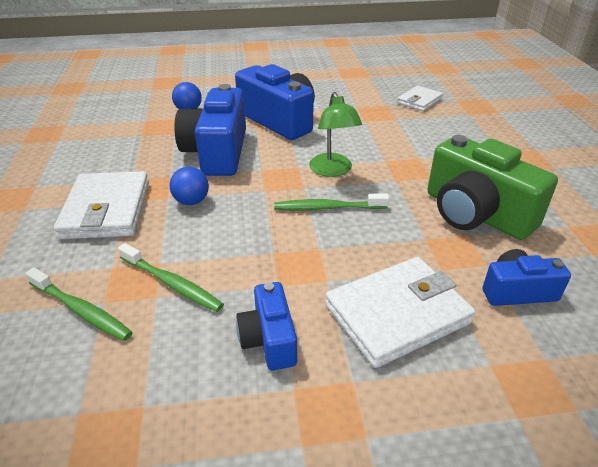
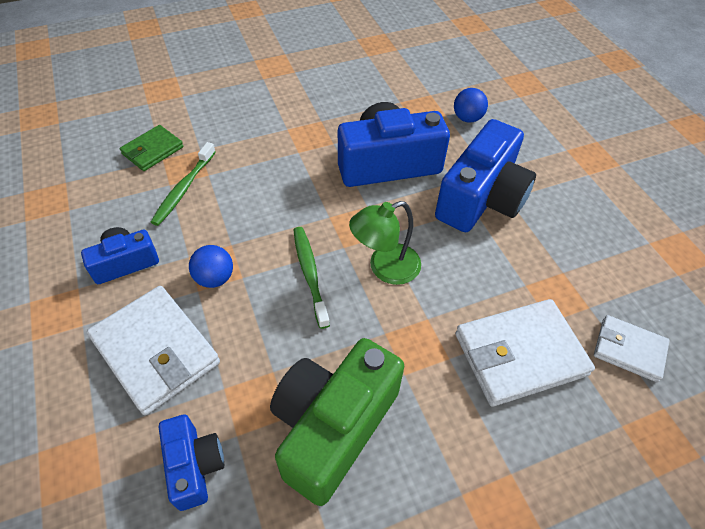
camera: 75 degrees right, 15 degrees up
green toothbrush [25,268,133,341] -> green wallet [120,125,183,171]
white wallet [54,171,149,239] -> white wallet moved to [455,299,595,407]
blue ball [169,167,209,205] -> blue ball moved to [189,245,233,288]

